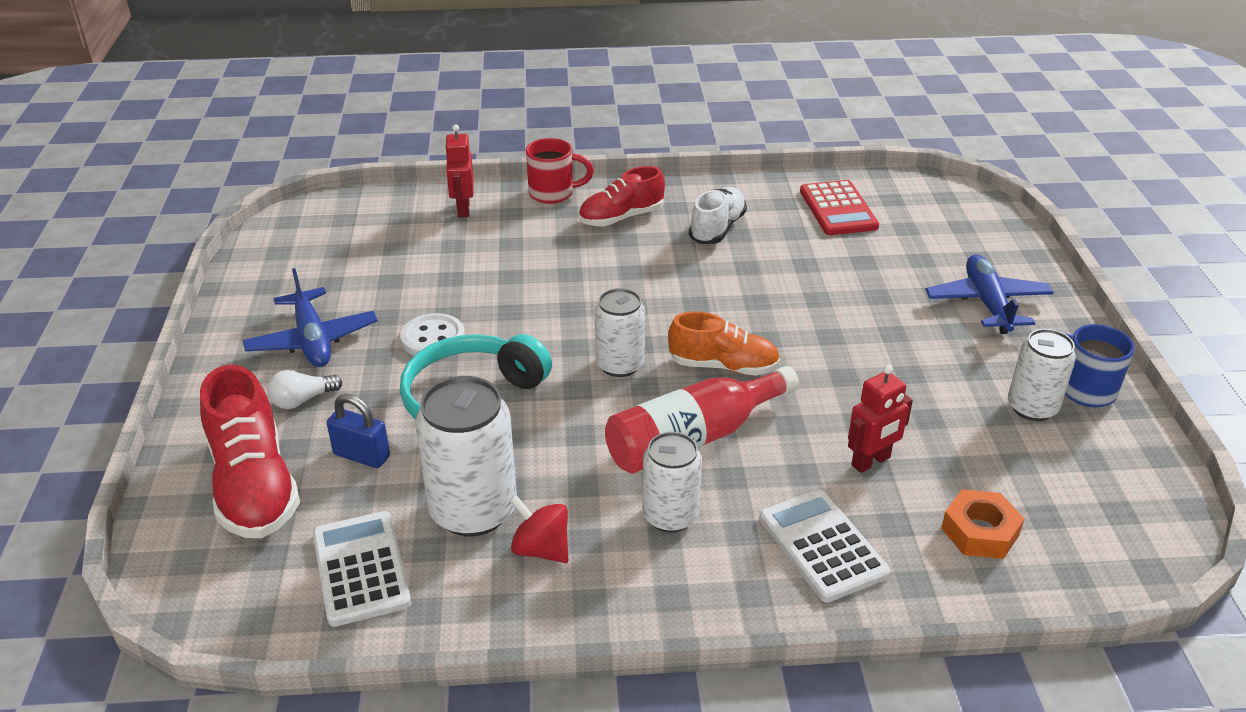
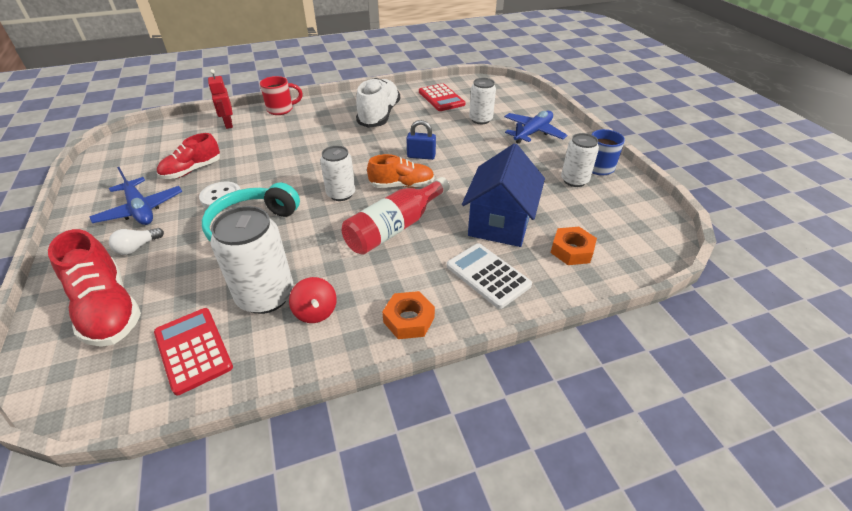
camera: 15 degrees left, 5 degrees up
white calculator [313,511,411,627] -> red calculator [154,308,233,395]
blue padlock [327,394,390,468] -> blue padlock moved to [406,120,436,160]
red spinning top [510,495,568,563] -> red spinning top turned 135 degrees counterclockwise [289,277,337,323]
red shoe [579,166,665,226] -> red shoe moved to [157,133,220,179]
white can [642,432,702,533] -> white can moved to [469,78,496,124]
white shoe [689,187,747,244] -> white shoe [356,78,400,128], size x1.51
red robot [848,365,913,473] -> blue house [462,143,545,247]
blue plane [925,254,1054,334] -> blue plane turned 60 degrees clockwise [504,111,568,144]
none -> orange nut [382,291,435,339]

